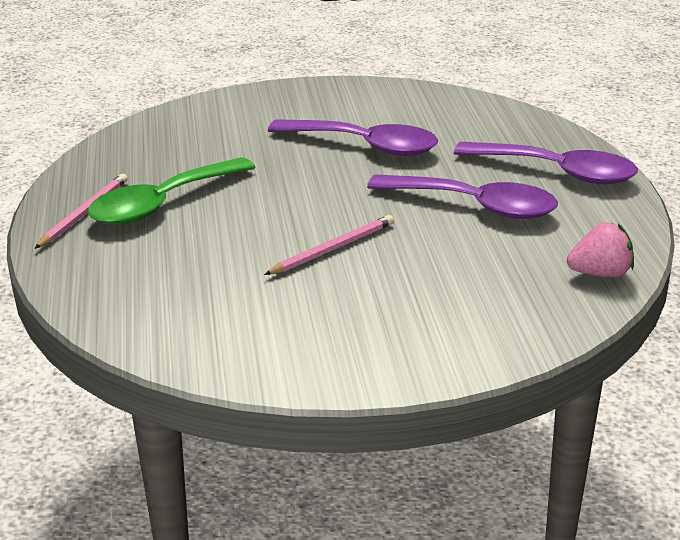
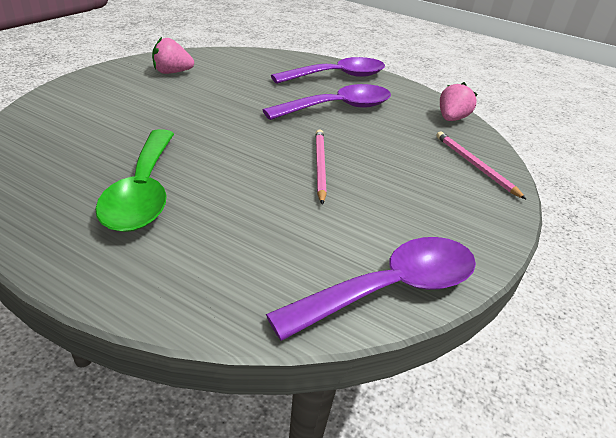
camera: 55 degrees left, 5 degrees up
pink pencil [34,174,128,249] -> pink pencil moved to [436,131,527,200]
purple spoon [268,119,438,156] -> purple spoon moved to [266,237,476,341]
none -> pink strawberry [152,37,194,74]

